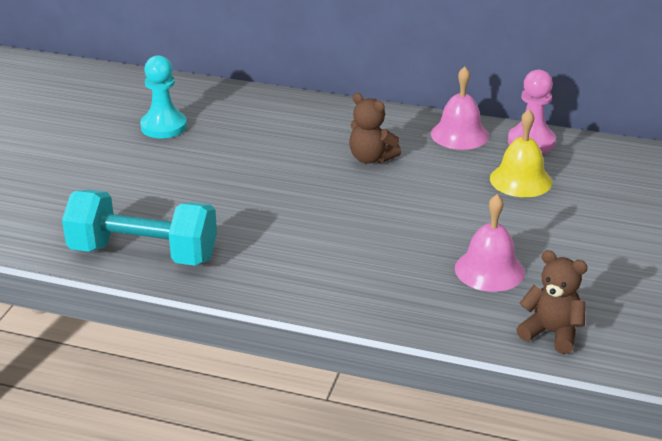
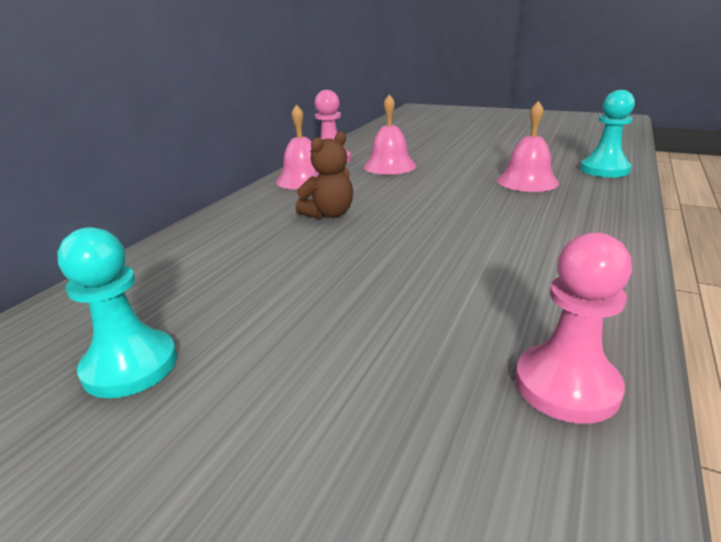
camera: 80 degrees left, 5 degrees down
turquoise dumbbell [62,190,217,266] -> pink pawn [515,232,632,424]
yellow bell [490,109,552,197] -> pink bell [364,94,416,175]
brown teddy bear [517,250,588,354] -> turquoise pawn [580,90,635,177]

